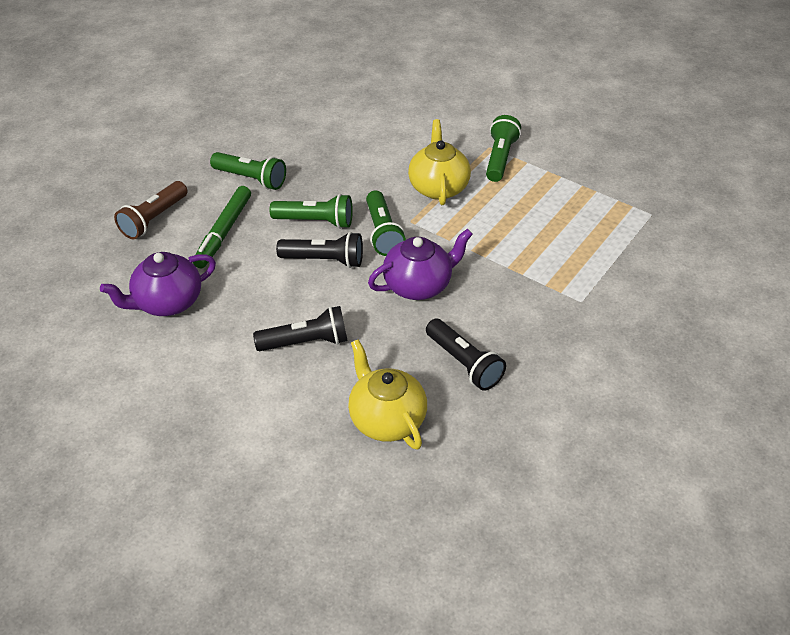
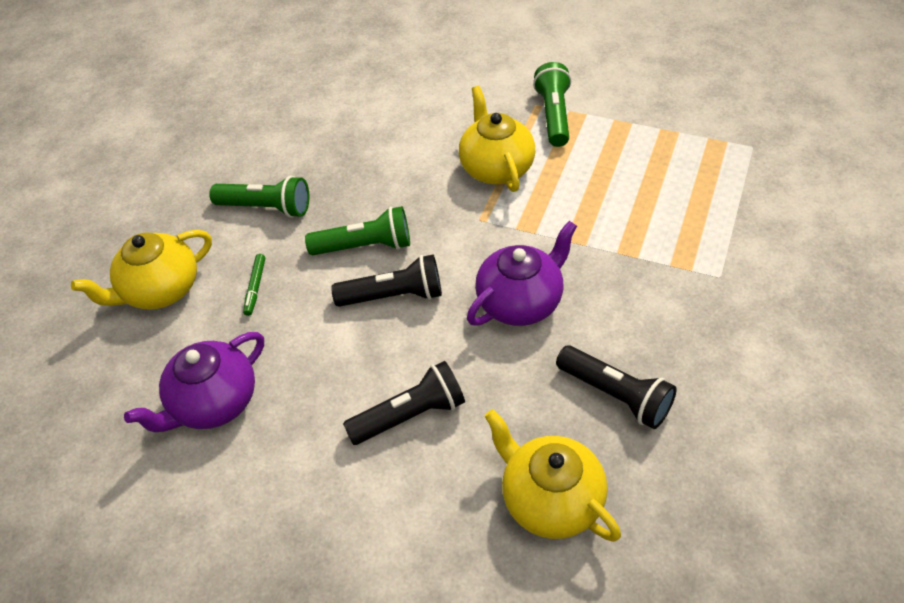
camera: 10 degrees left, 5 degrees up
brown flashlight [114,181,188,239] -> yellow teapot [71,230,212,310]
green marker [193,186,251,268] -> green marker [243,254,265,316], size x0.50
green flashlight [366,191,406,256] -> none

